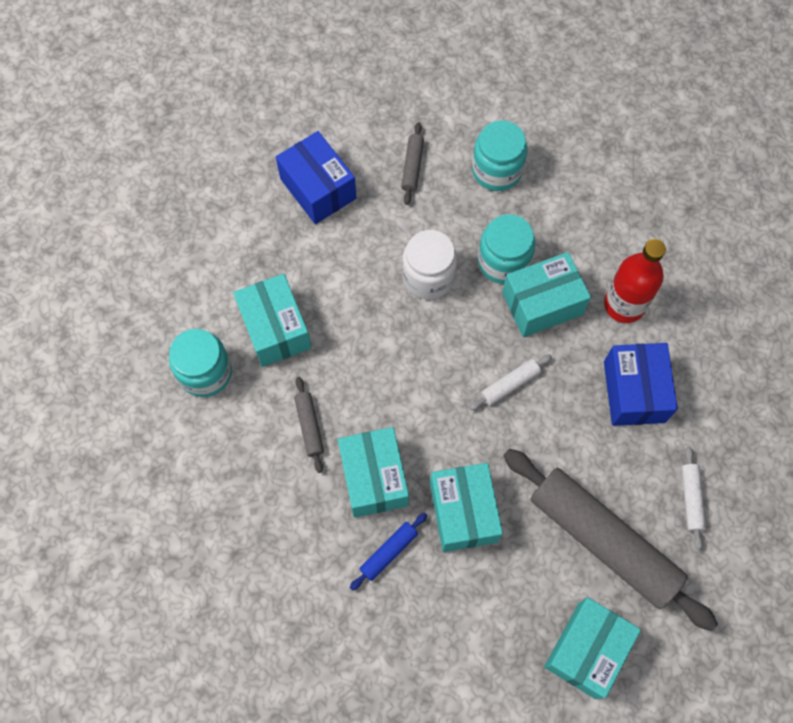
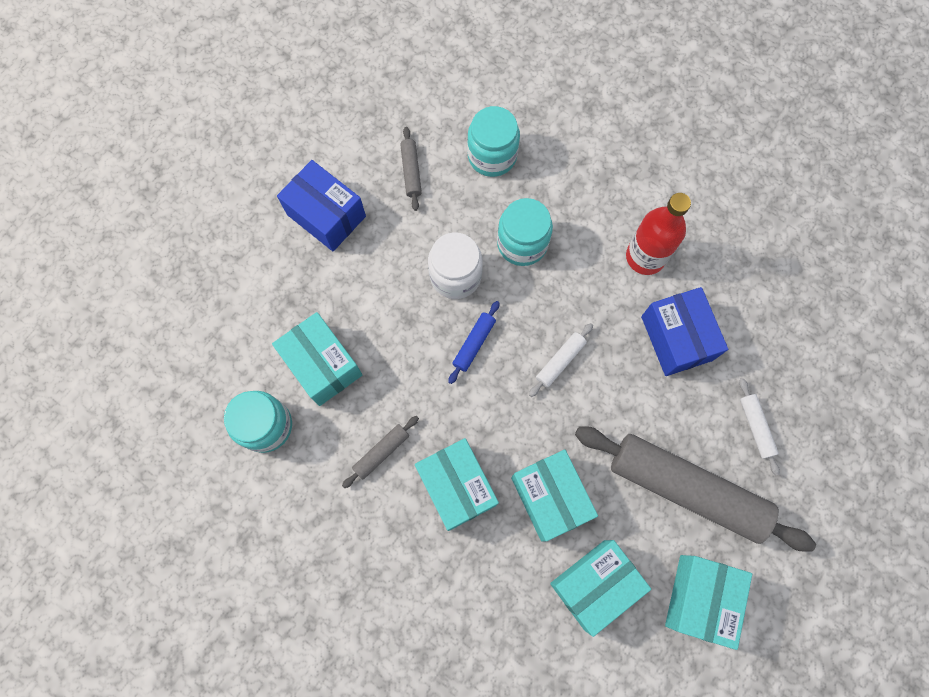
camera: 15 degrees left, 5 degrees up
grey rolling pin [294,377,324,473] -> grey rolling pin turned 75 degrees clockwise [342,416,419,488]
blue rolling pin [350,513,427,591] -> blue rolling pin moved to [448,301,499,384]
turquoise box [502,252,591,337] -> turquoise box moved to [550,540,651,637]

